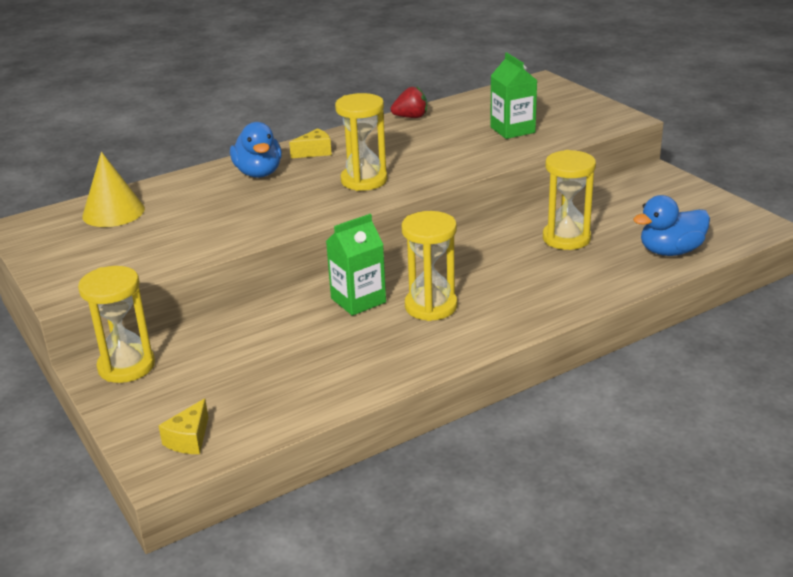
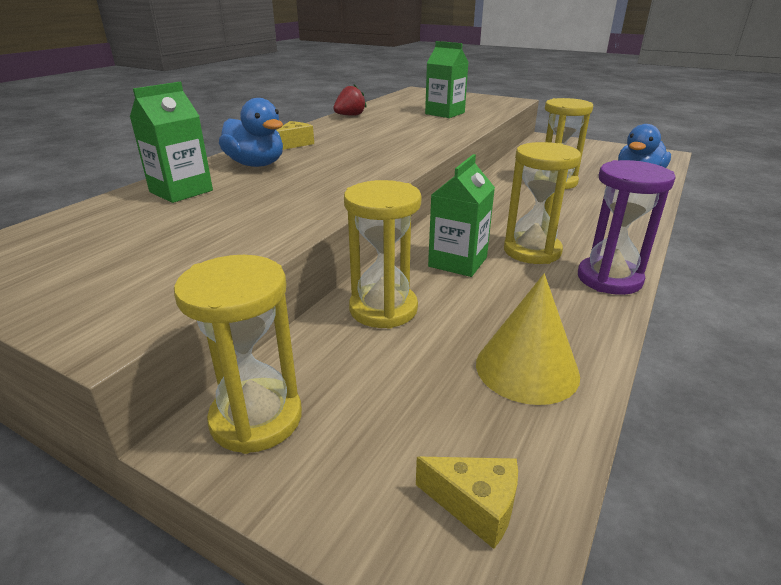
camera: 30 degrees left, 0 degrees up
yellow cone [82,152,145,227] -> yellow cone moved to [476,274,580,405]
yellow cheese [158,398,209,454] -> yellow cheese turned 60 degrees counterclockwise [416,457,518,549]
yellow hourglass [335,93,387,191] -> yellow hourglass moved to [344,180,421,329]
none -> green carton [130,82,213,203]
none -> purple hourglass [578,160,675,295]

